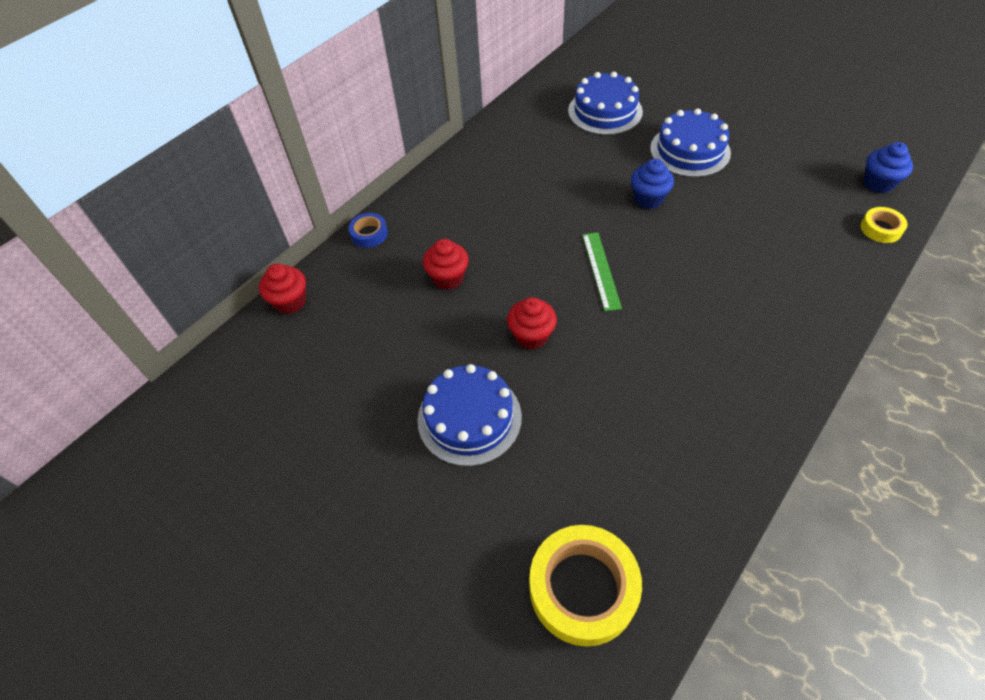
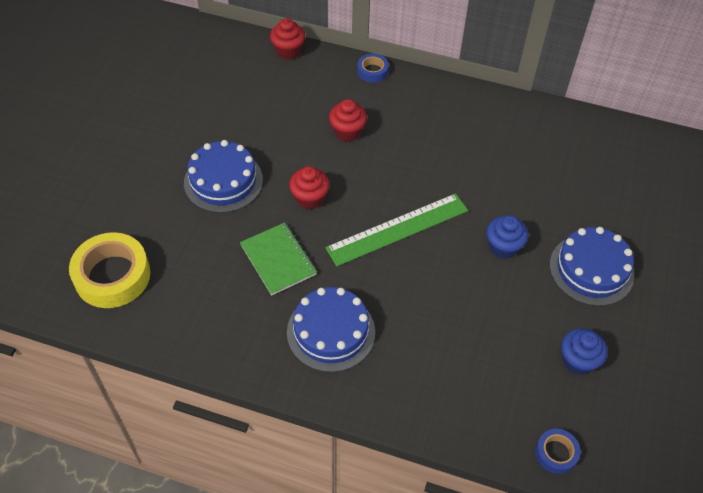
camera: 65 degrees right, 0 degrees up
blue cake [568,72,643,135] -> blue cake moved to [287,287,375,372]
green ruler [582,232,622,311] -> green ruler [325,193,468,266], size x1.62
yellow tape [861,207,908,243] -> blue tape [535,429,580,474]
blue cupcake [863,142,913,193] -> blue cupcake moved to [561,328,607,375]
none -> green notebook [240,222,317,295]

